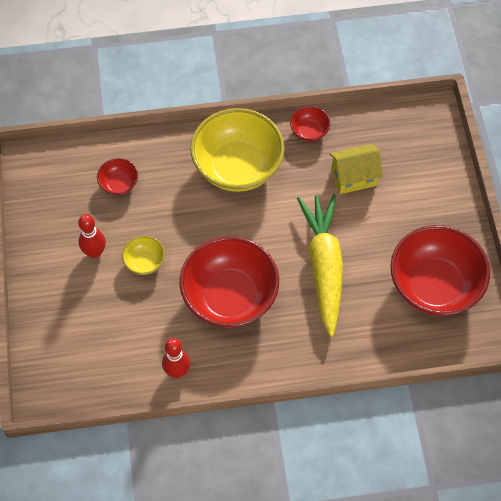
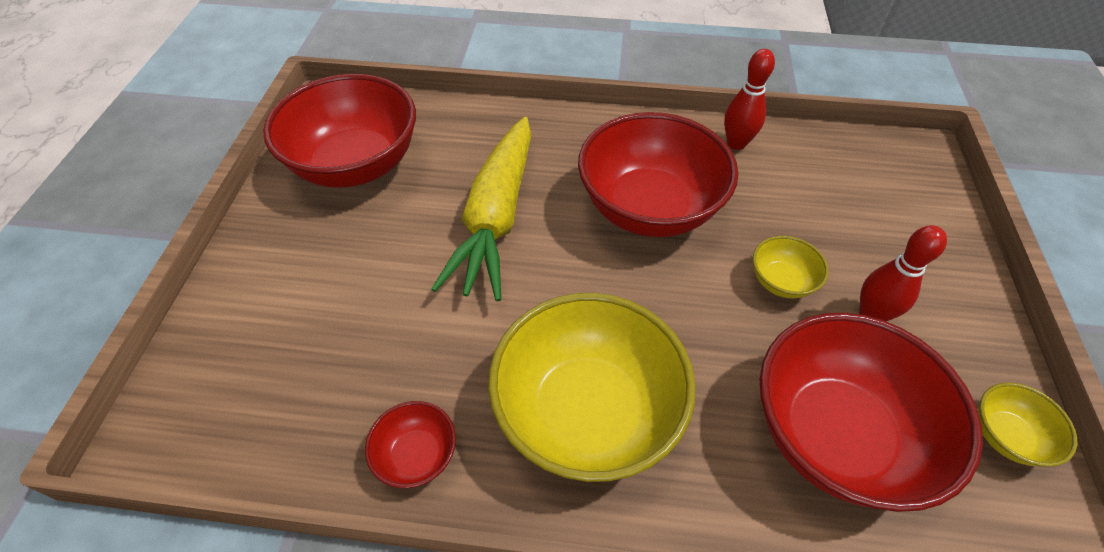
camera: 165 degrees left, 10 degrees down
red bowl [97,158,138,195] -> red bowl [760,312,983,512], size x2.26
yellow house [330,144,383,194] -> none
none -> yellow bowl [978,382,1077,467]

